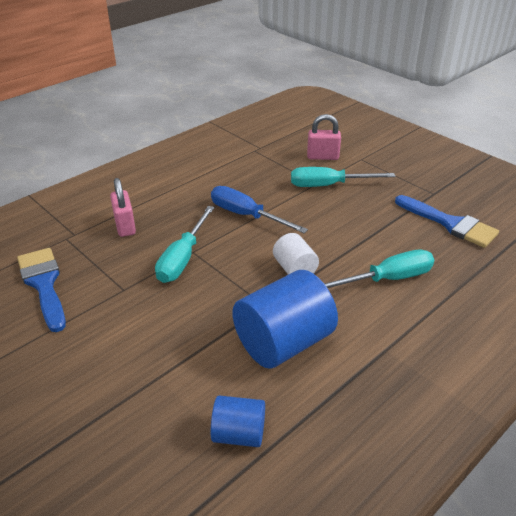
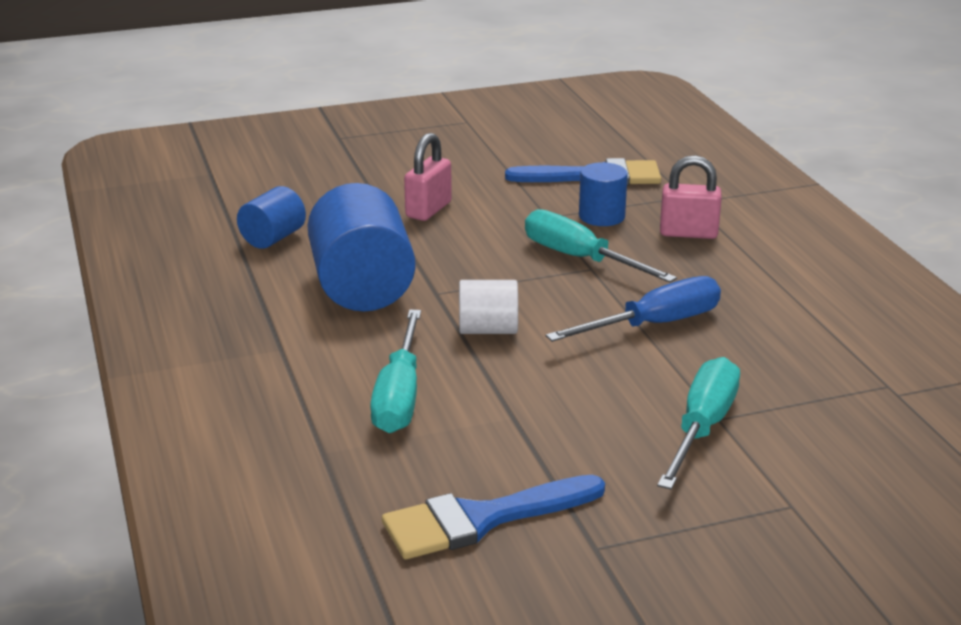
camera: 115 degrees right, 10 degrees down
pink padlock [307,114,341,160] -> pink padlock moved to [404,133,452,221]
none -> blue cylinder [579,162,628,226]

